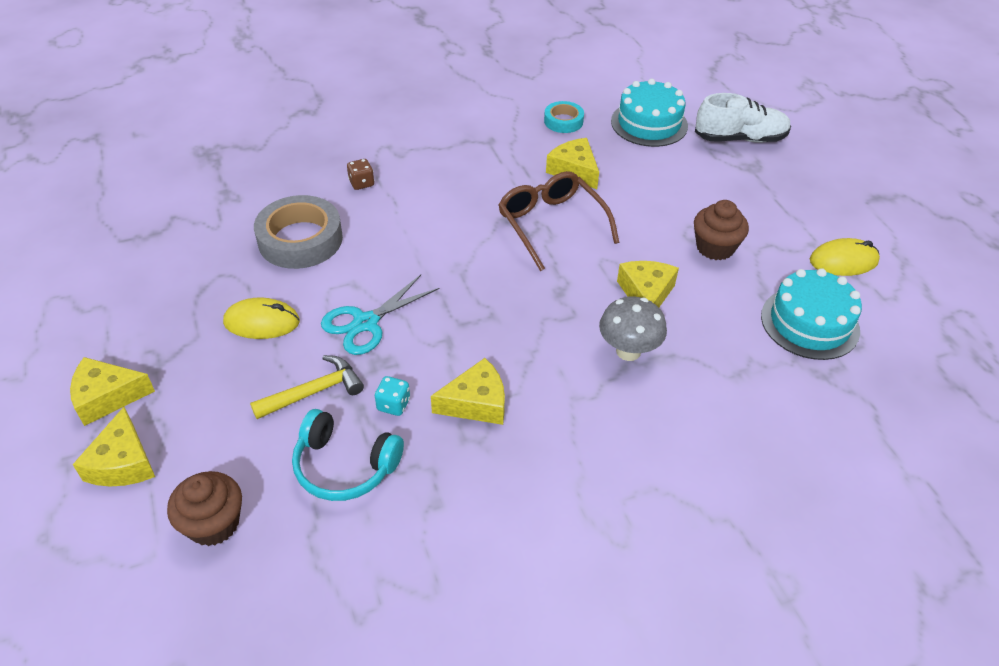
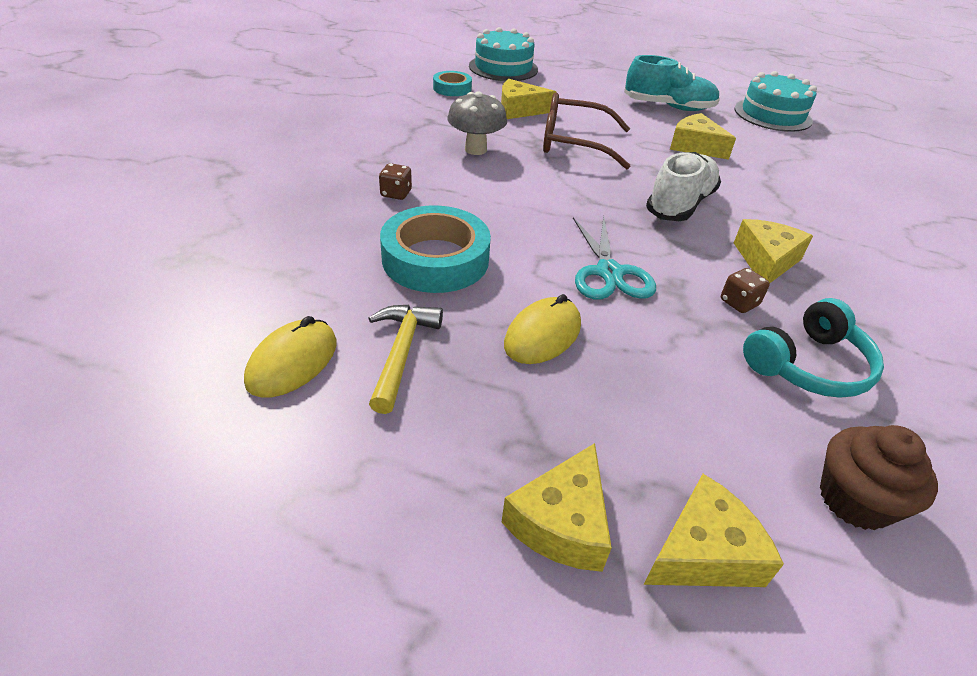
camera: 55 degrees left, 5 degrees down
yellow cheese [72,407,155,486] -> yellow cheese turned 60 degrees counterclockwise [644,474,784,587]
yellow hammer [250,355,364,419] -> yellow hammer moved to [368,305,443,414]
grey tape [254,195,343,269] -> turquoise tape [380,205,491,293]
turquoise dice [375,376,410,416] -> brown dice [721,268,770,313]
grey mushroom [599,296,667,361] -> grey mushroom moved to [447,91,507,155]
brown cupcake [694,200,749,260] -> turquoise shoe [624,55,720,111]
white shoe [695,93,791,143] -> white shoe moved to [646,152,721,221]
yellow mouse [810,238,880,276] -> yellow mouse moved to [244,316,337,398]

